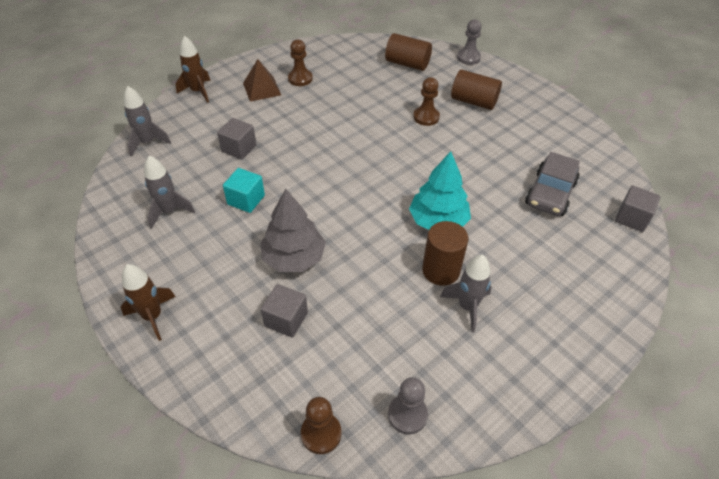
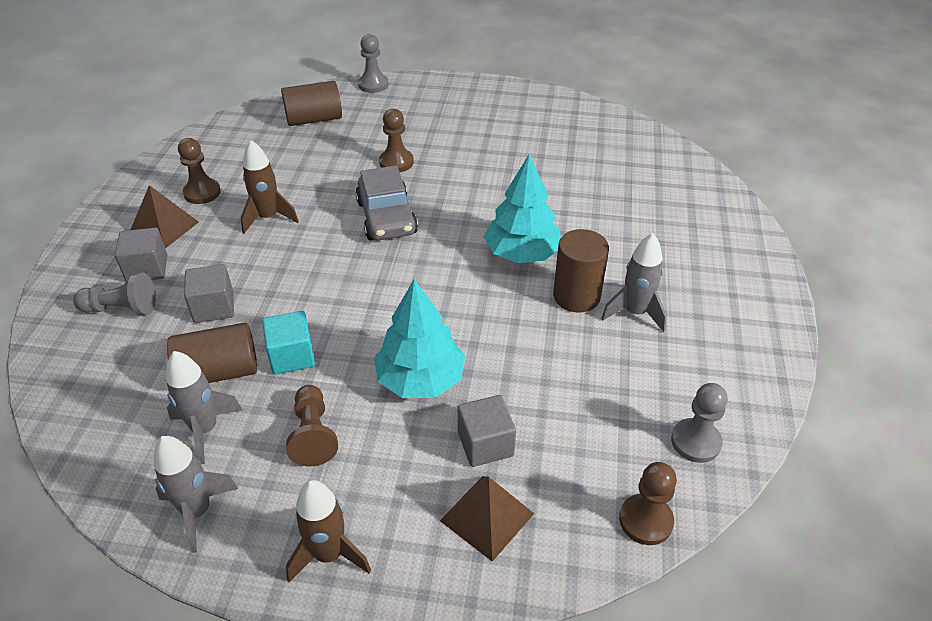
camera: 40 degrees left, 5 degrees down
grey rocket [124,86,171,156] -> grey rocket moved to [154,436,239,553]
brown rocket [176,36,211,103] -> brown rocket moved to [241,140,299,233]
grey tree [260,189,326,272] -> turquoise tree [374,279,465,398]
brown cylinder [451,70,502,110] -> brown cylinder moved to [167,323,257,383]
grey car [525,152,580,216] -> grey car moved to [355,166,418,240]
grey cube [615,186,661,232] -> grey cube moved to [115,228,167,282]
none -> grey pawn [73,272,156,315]
none -> brown pawn [286,385,338,466]
none -> brown pyramid [440,476,534,562]

